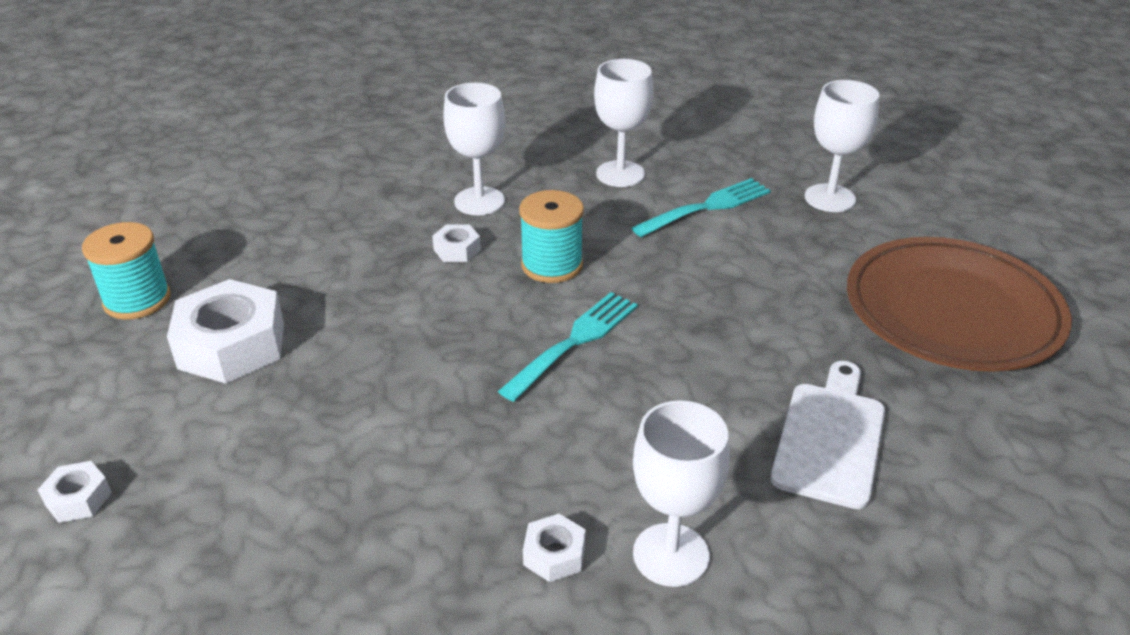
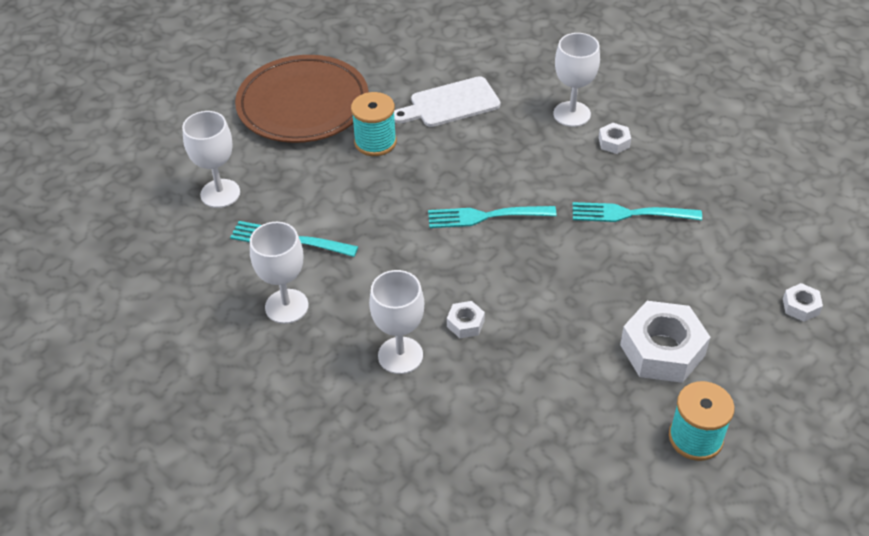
camera: 130 degrees left, 10 degrees up
turquoise spool [519,190,584,283] -> turquoise spool moved to [351,92,397,156]
none -> turquoise fork [573,202,702,222]

